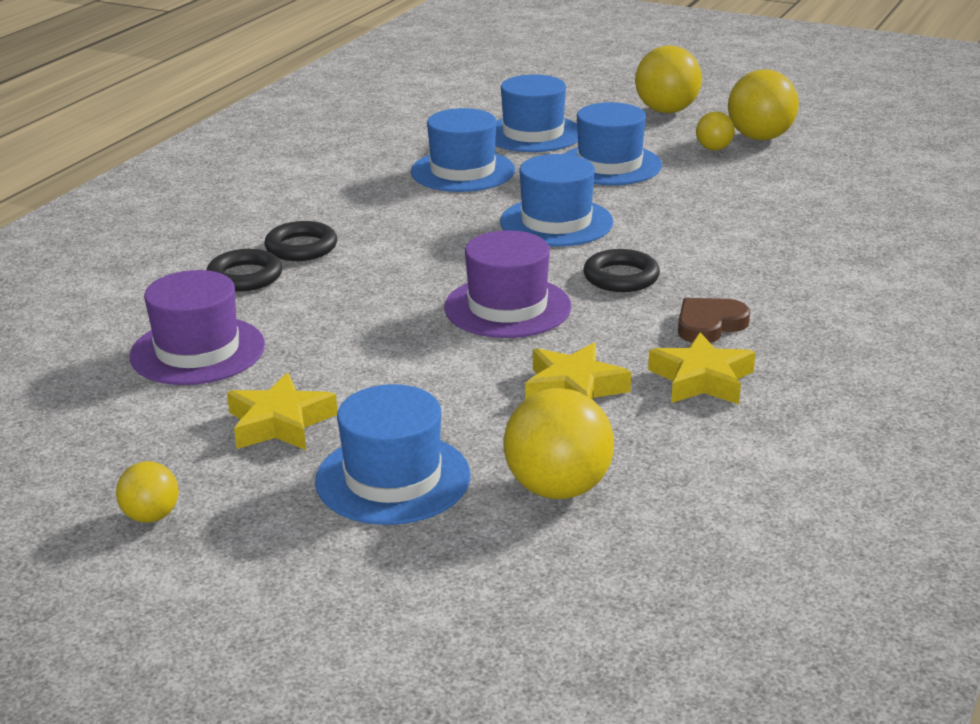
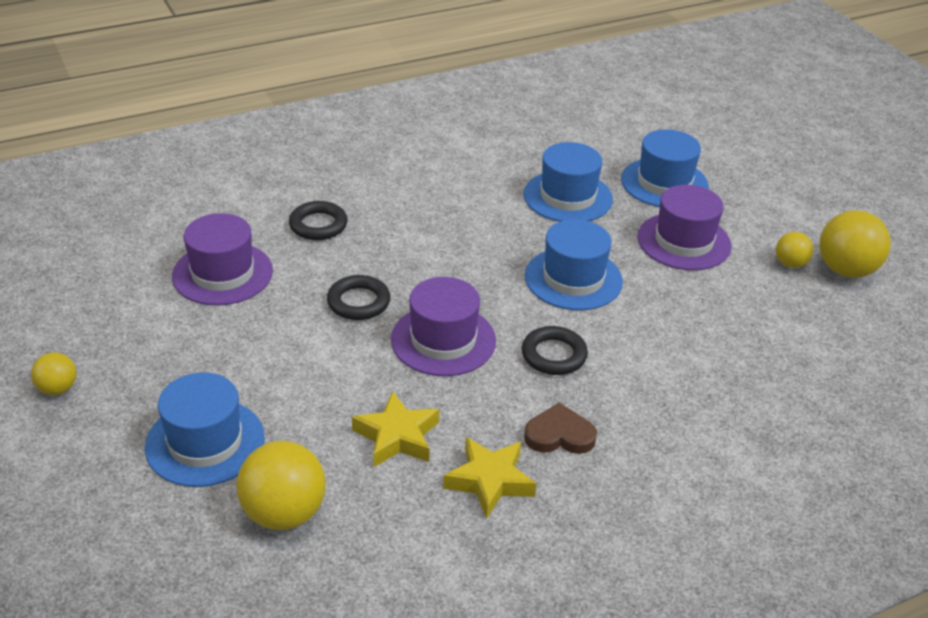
camera: 35 degrees right, 10 degrees up
yellow star [227,373,338,450] -> none
black ring [264,221,337,261] -> black ring moved to [327,275,390,320]
blue hat [564,102,662,185] -> purple hat [637,185,732,270]
yellow ball [635,46,702,113] -> none

